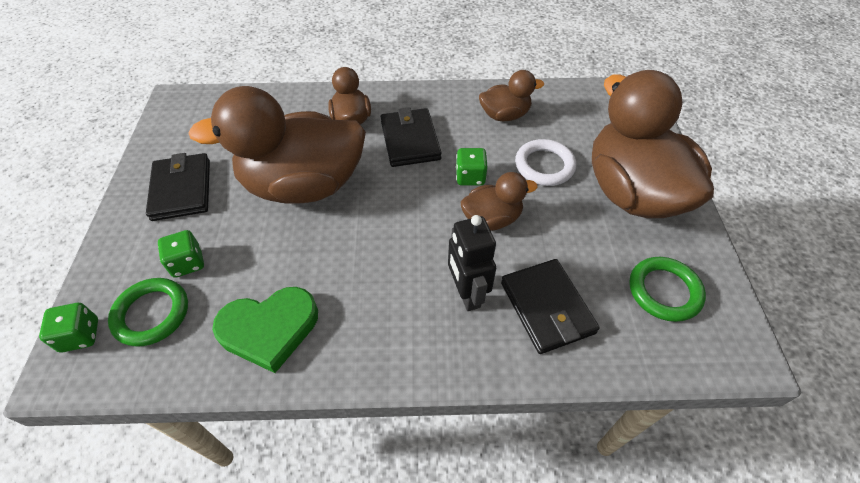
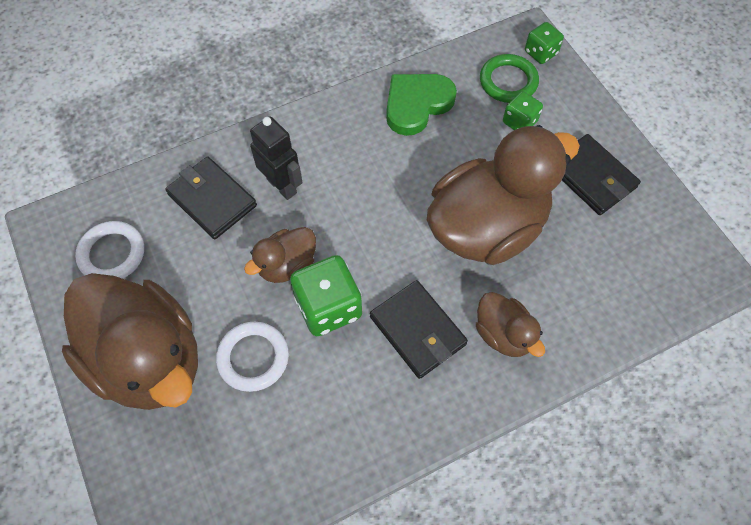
camera: 155 degrees right, 10 degrees up
green dice [456,148,488,186] -> green dice [290,255,362,336], size x1.72
brown duck [479,70,544,121] -> none
green ring [629,257,706,322] -> white ring [75,221,144,279]

